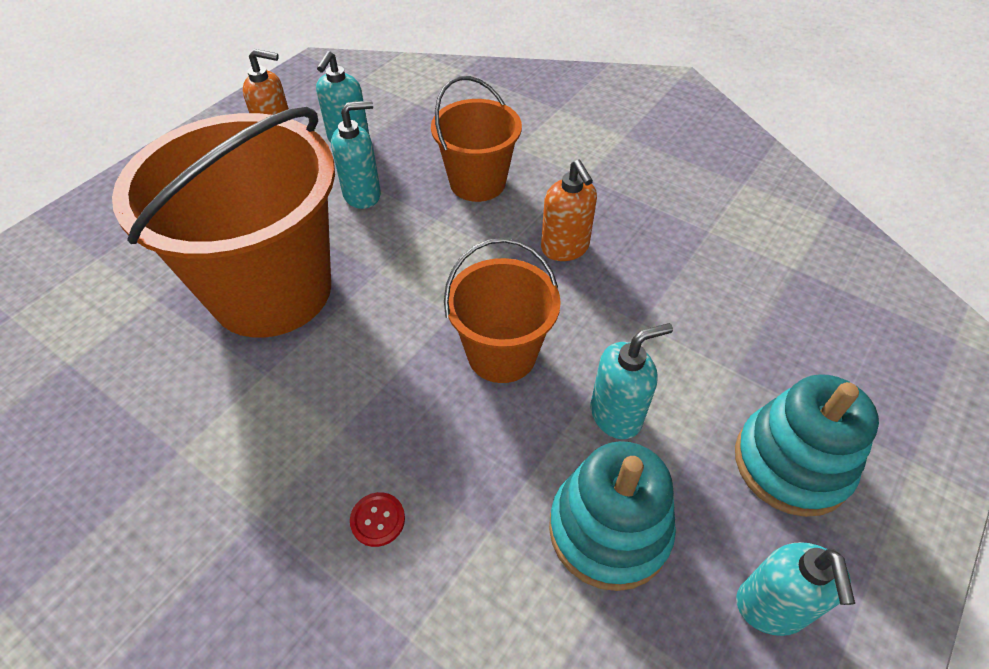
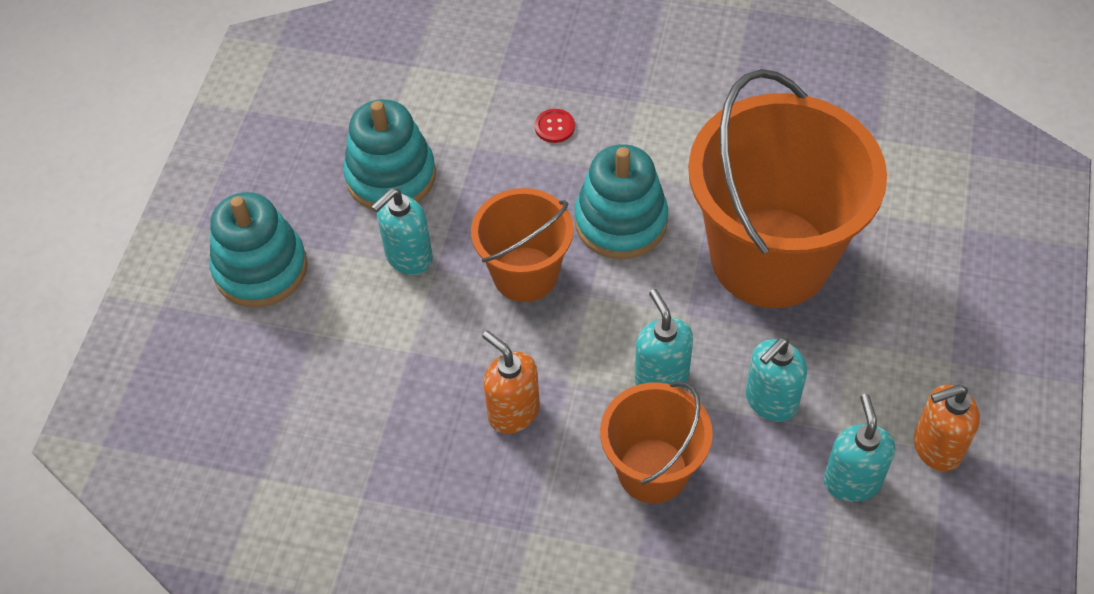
camera: 160 degrees right, 5 degrees up
turquoise soap dispenser [736,542,855,636] -> turquoise soap dispenser moved to [635,289,693,388]
none -> turquoise stacking toy [575,144,668,259]

